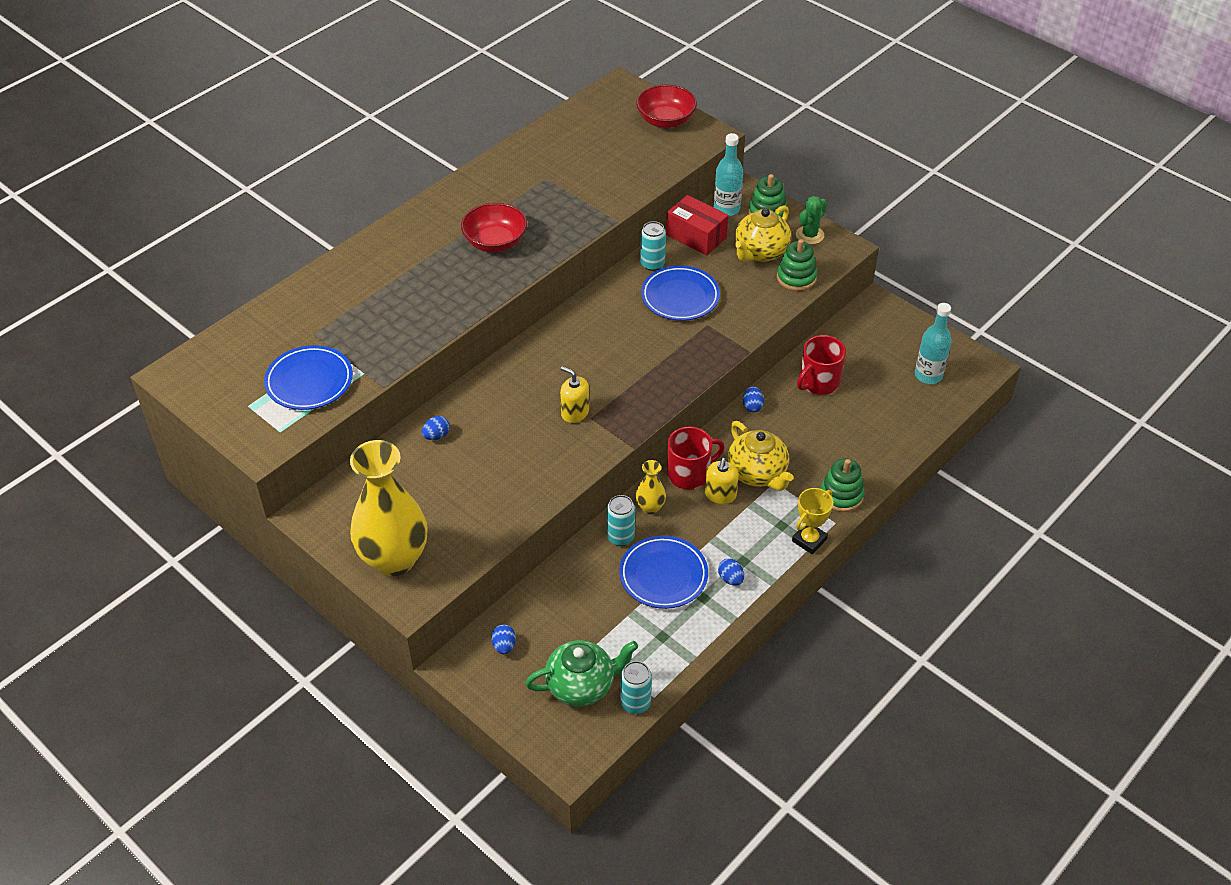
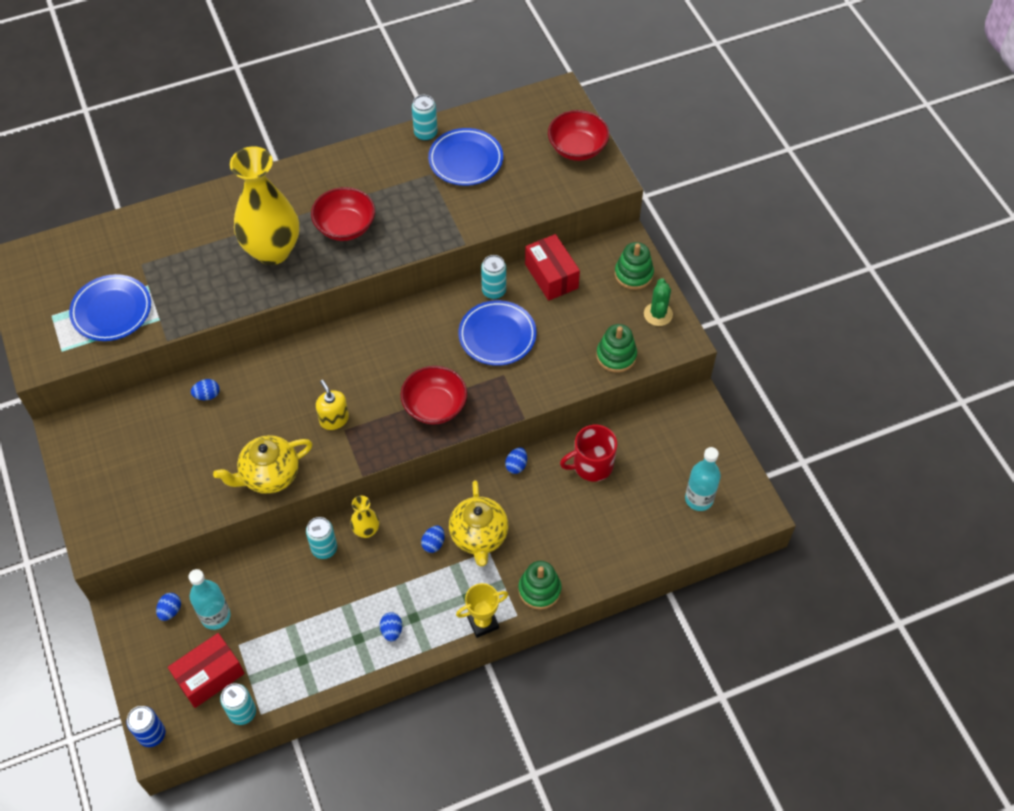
camera: 25 degrees right, 10 degrees up
yellow vase [350,440,427,576] -> yellow vase moved to [230,146,299,265]
green teapot [525,640,638,707] -> red box [168,633,245,708]
blue plate [619,535,708,609] -> blue plate moved to [428,128,503,186]
red mug [667,427,725,489] -> none
yellow soap dispenser [705,458,739,504] -> blue egg [421,526,445,553]
turquoise bottle [714,133,743,216] -> turquoise bottle moved to [189,569,231,630]
yellow teapot [735,205,791,262] -> yellow teapot moved to [213,435,313,494]
green cactus [796,196,827,244] -> green cactus turned 60 degrees counterclockwise [644,278,673,326]
none -> blue can [127,706,165,747]
none -> red bowl [401,366,467,425]
none -> turquoise can [412,95,438,141]

